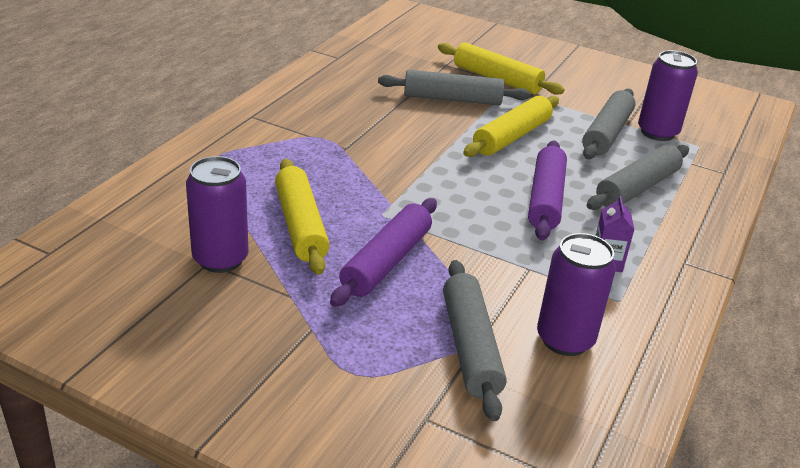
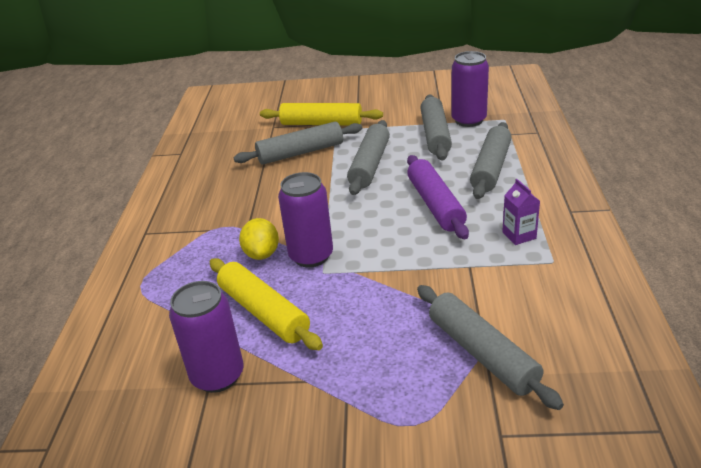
camera: 20 degrees left, 0 degrees up
purple rolling pin [330,198,437,307] -> none
yellow rolling pin [463,96,559,157] -> grey rolling pin [347,120,390,195]
purple can [537,233,616,356] -> purple can moved to [278,172,333,267]
none -> yellow lemon [239,218,279,260]

